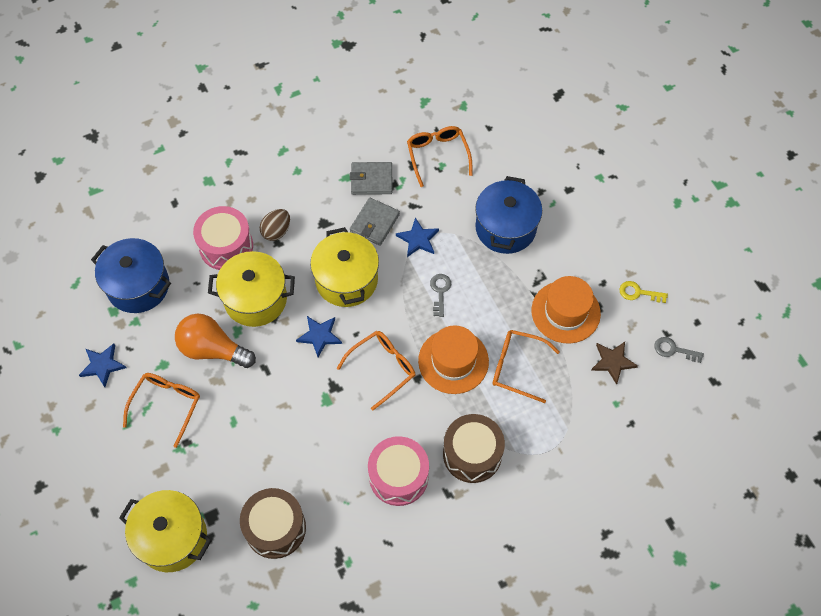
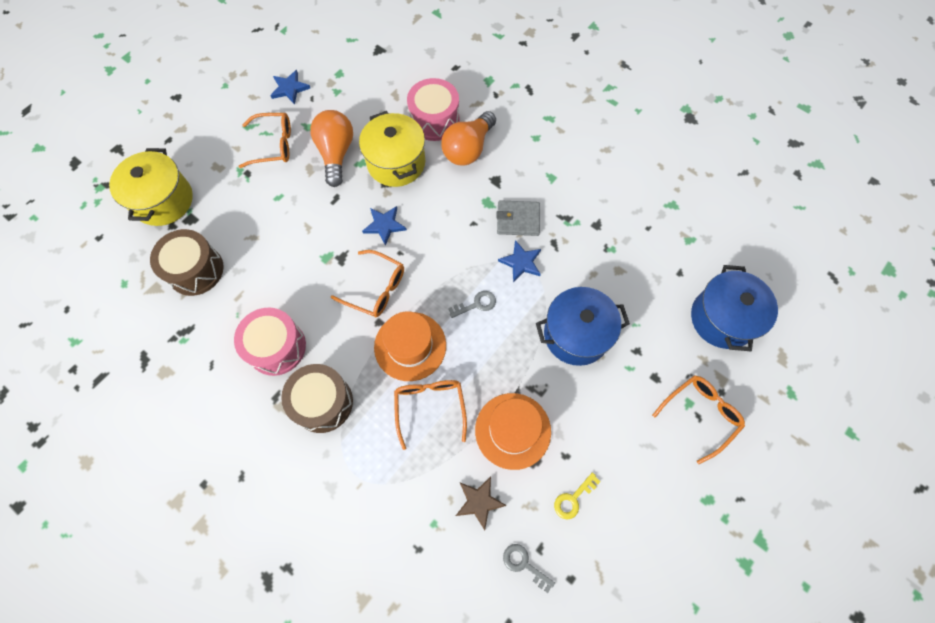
camera: 65 degrees right, 5 degrees up
blue pot [91,238,171,313] -> blue pot moved to [691,265,778,351]
brown egg [260,209,290,241] -> orange light bulb [441,111,496,166]
yellow pot [310,227,379,307] -> none
grey wallet [350,162,392,195] -> none
orange glasses [407,126,473,187] -> orange glasses moved to [652,375,745,464]
yellow key [620,281,668,303] -> yellow key turned 120 degrees counterclockwise [554,472,601,520]
grey key [654,337,704,363] -> grey key turned 45 degrees counterclockwise [503,544,555,593]

